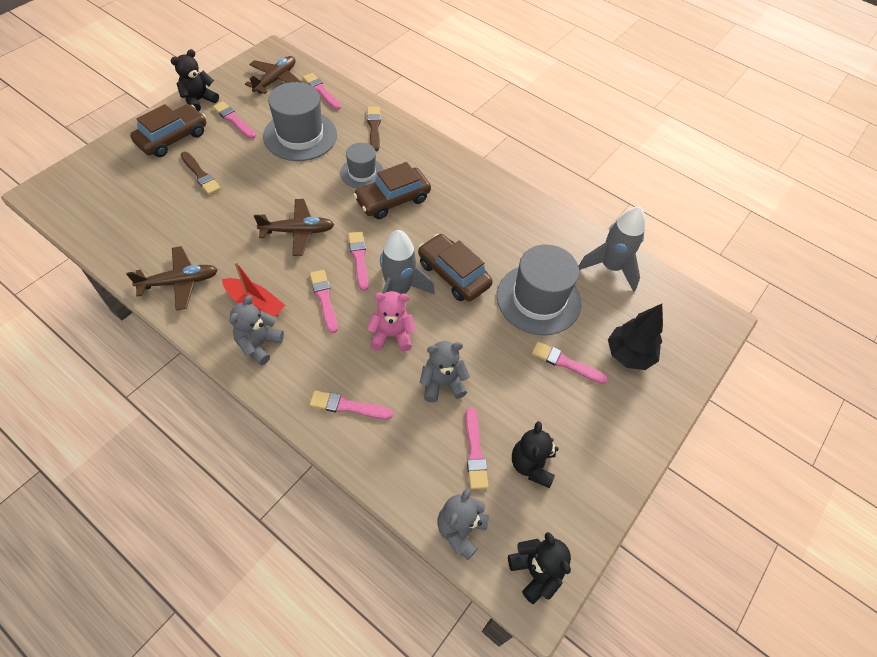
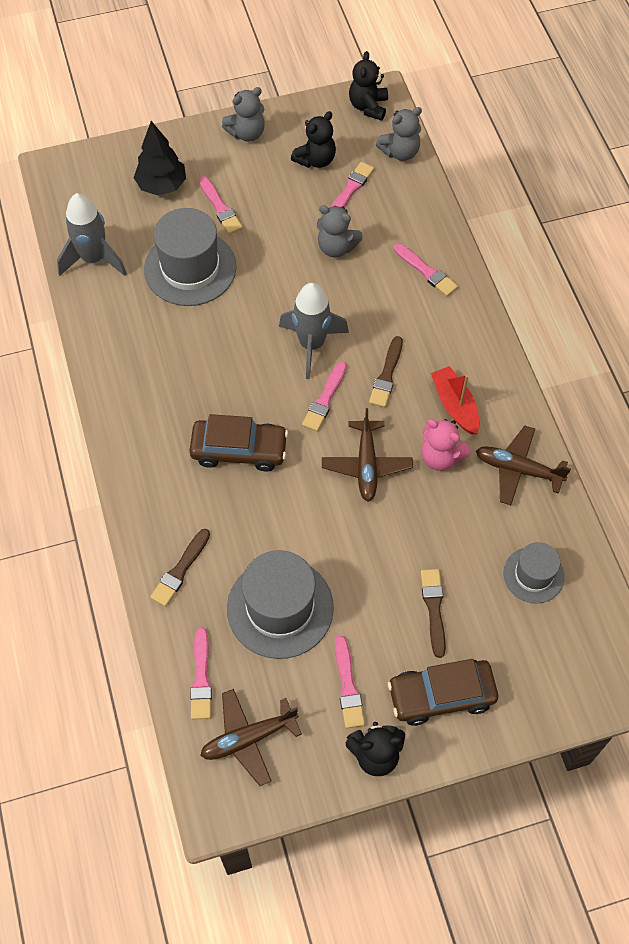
camera: 140 degrees left, 5 degrees up
grey teddy bear [229,295,284,366] -> grey teddy bear moved to [222,87,265,142]
brown plane [254,199,334,256] -> brown plane turned 120 degrees counterclockwise [322,408,413,502]
pink brush [310,270,338,333] -> brown brush [369,336,403,407]
grey hat [340,143,384,189] -> grey hat moved to [504,542,564,604]
pink teddy bear [367,291,416,351] -> pink teddy bear moved to [421,419,471,471]
brown car [418,234,493,301] -> none

